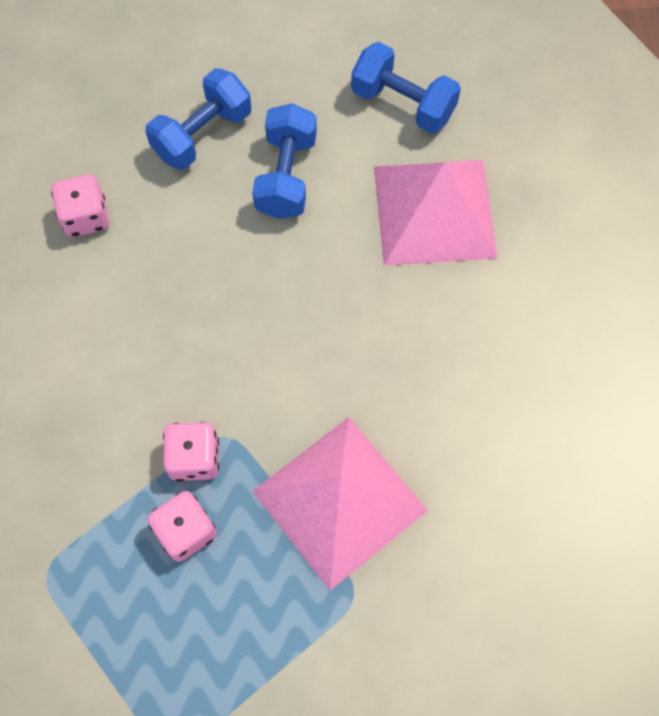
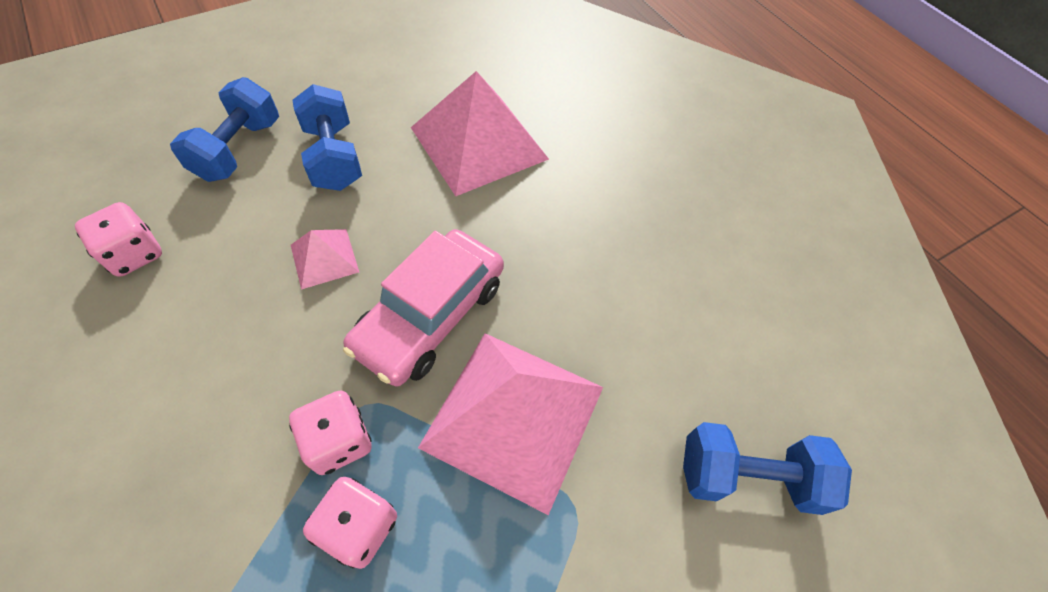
camera: 30 degrees left, 10 degrees down
blue dumbbell [351,42,461,134] -> blue dumbbell moved to [683,422,852,515]
none -> pink pyramid [291,229,359,290]
none -> pink car [343,229,504,387]

